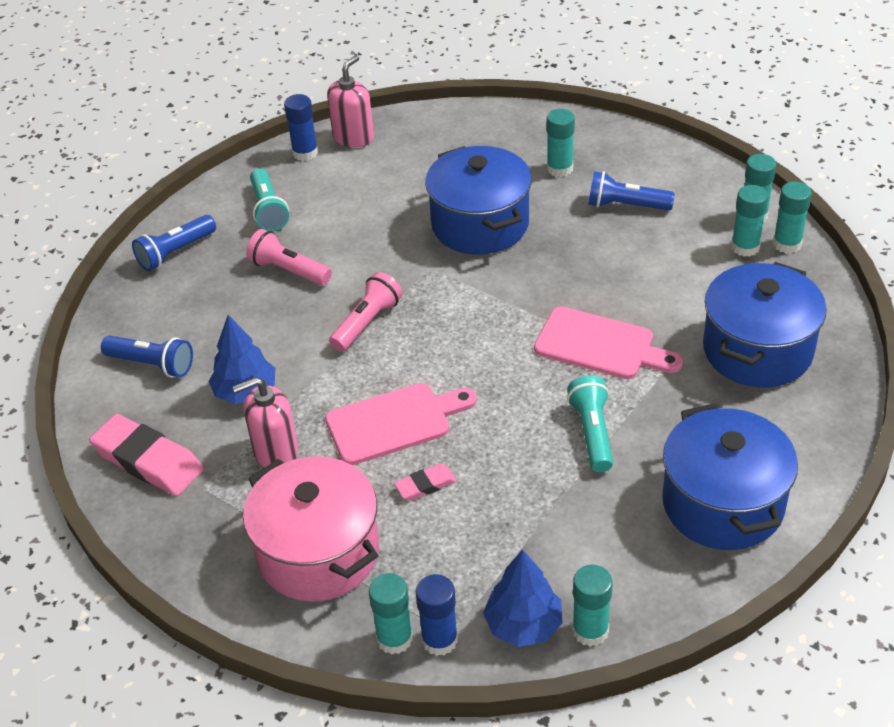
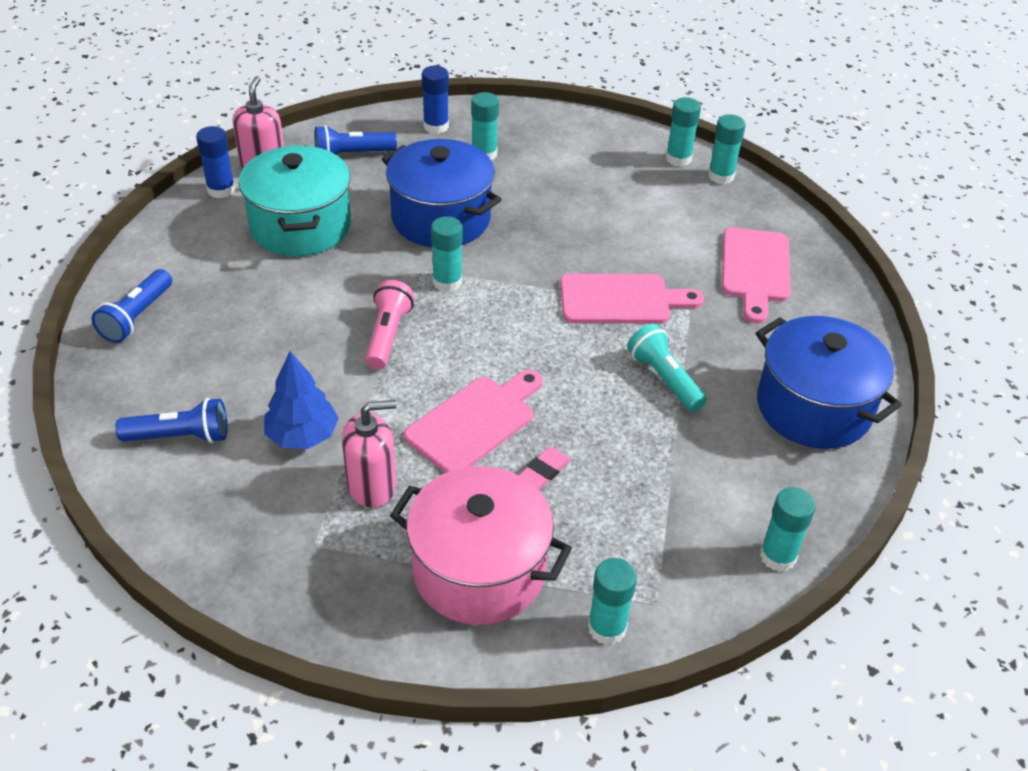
camera: 30 degrees left, 0 degrees up
pink eraser [89,414,204,496] -> none
pink soap dispenser [233,377,298,468] -> pink soap dispenser turned 150 degrees counterclockwise [342,400,397,508]
pink flashlight [246,229,332,286] -> none
turquoise flashlight [250,168,289,231] -> none
blue glue stick [416,574,458,656] -> blue glue stick moved to [422,66,449,134]
blue tree [483,549,563,647] -> none
blue flashlight [588,171,675,211] -> blue flashlight moved to [315,125,397,155]
blue pot [703,262,827,387] -> pink cutting board [722,227,791,324]
turquoise glue stick [731,185,768,257] -> turquoise glue stick moved to [431,216,463,292]
none -> turquoise pot [239,145,351,256]

